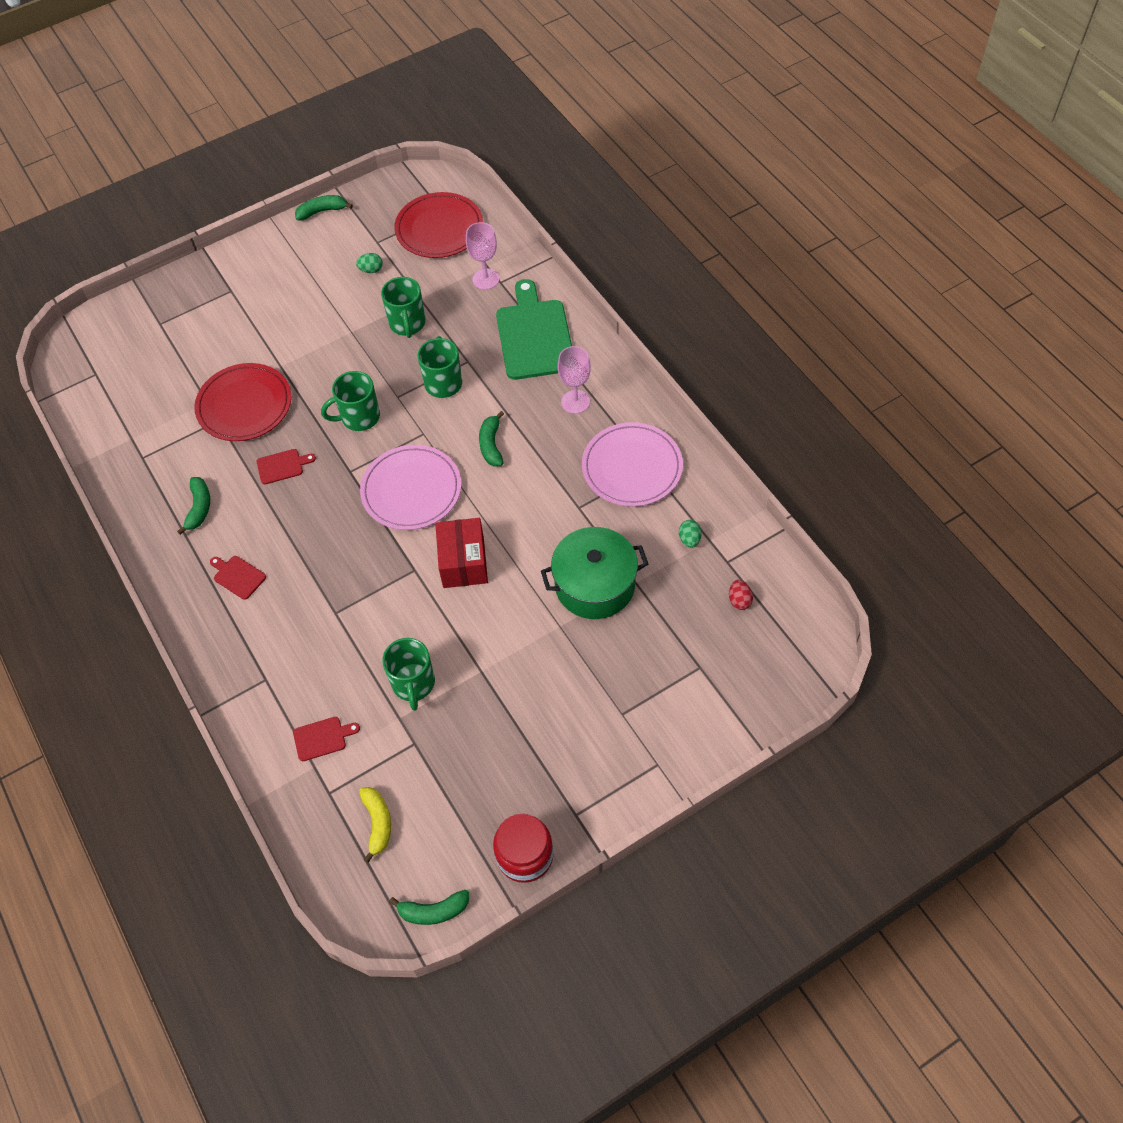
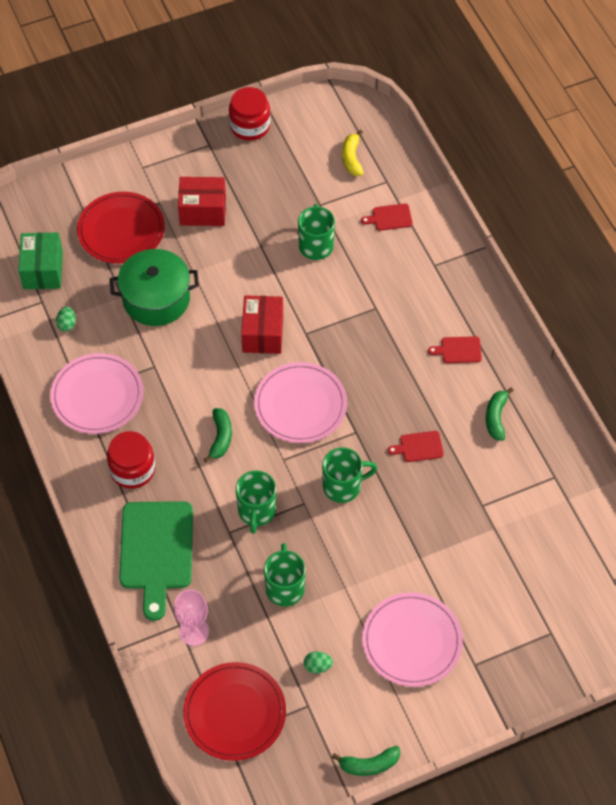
camera: 175 degrees left, 0 degrees up
red plate [194,363,291,441] -> red plate moved to [77,192,165,263]
red cutting board [210,556,266,600] -> red cutting board turned 135 degrees clockwise [428,336,482,363]
green banana [389,890,469,925] -> none
pink goblet [558,346,591,414] -> red jar [107,431,155,489]
red egg [729,580,753,610] -> green box [18,232,63,289]
none -> red box [178,177,226,226]
none -> pink plate [362,592,463,687]

